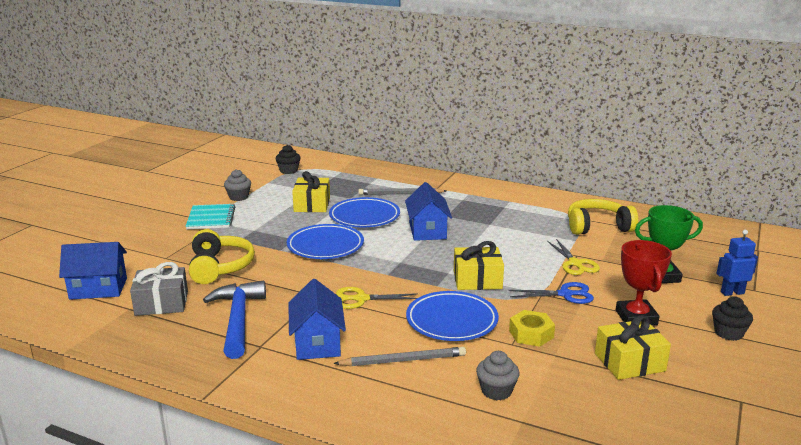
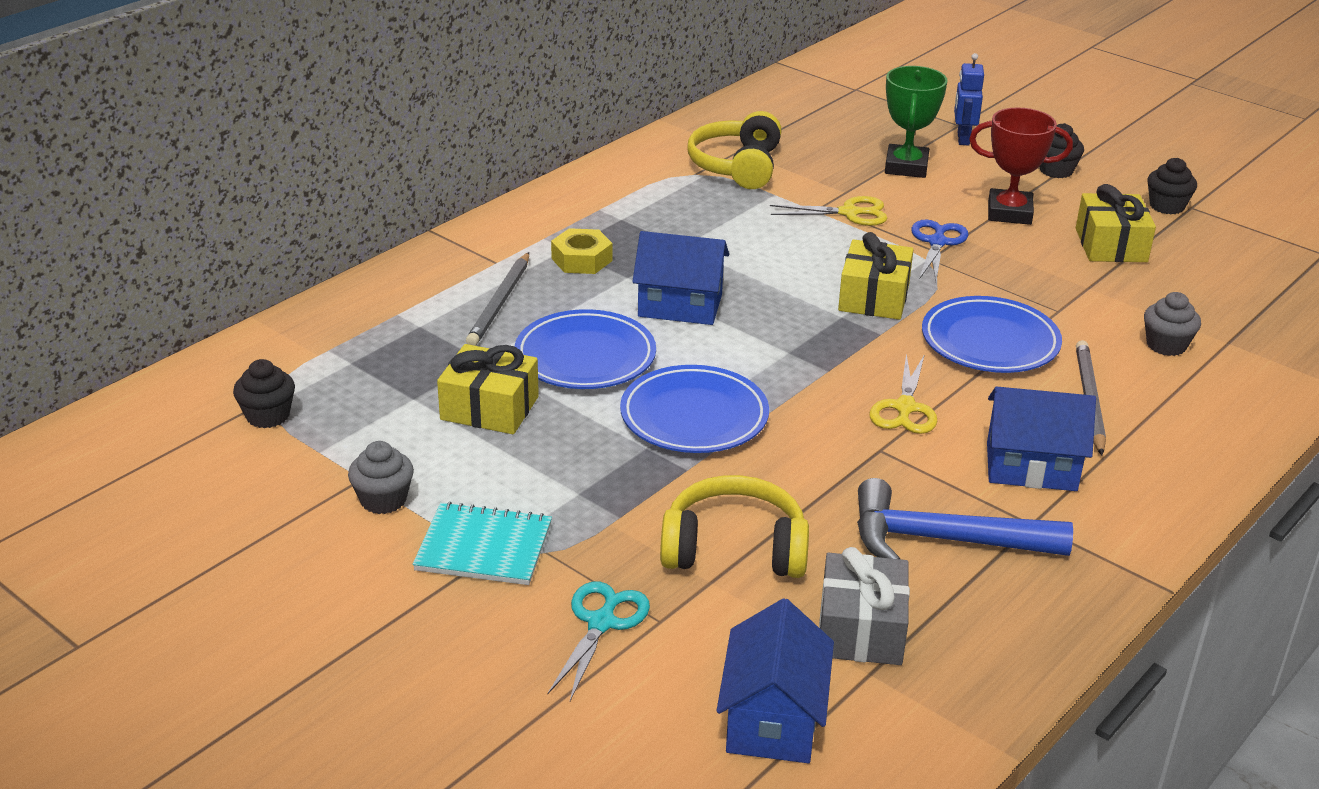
camera: 75 degrees left, 10 degrees up
yellow nut [509,310,555,347] -> yellow nut moved to [551,228,612,274]
none -> turquoise scissors [547,581,650,701]
none -> black cupcake [1147,158,1197,214]

